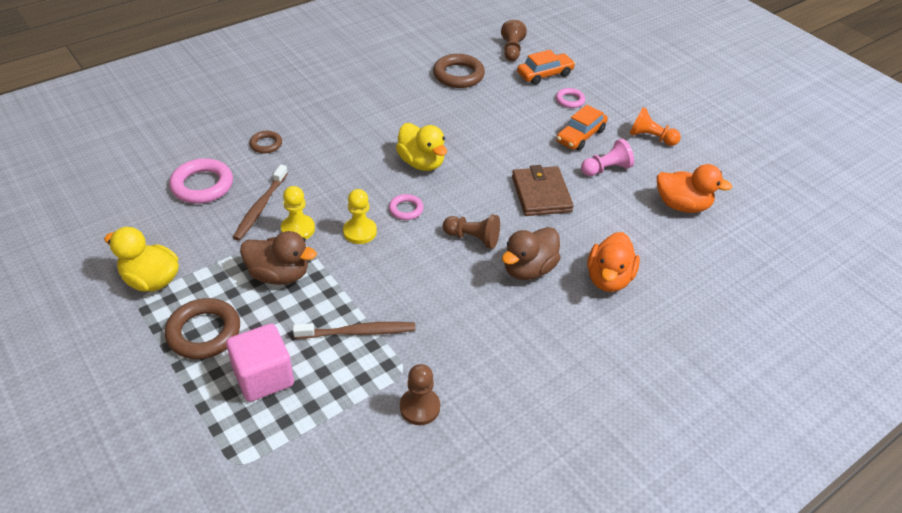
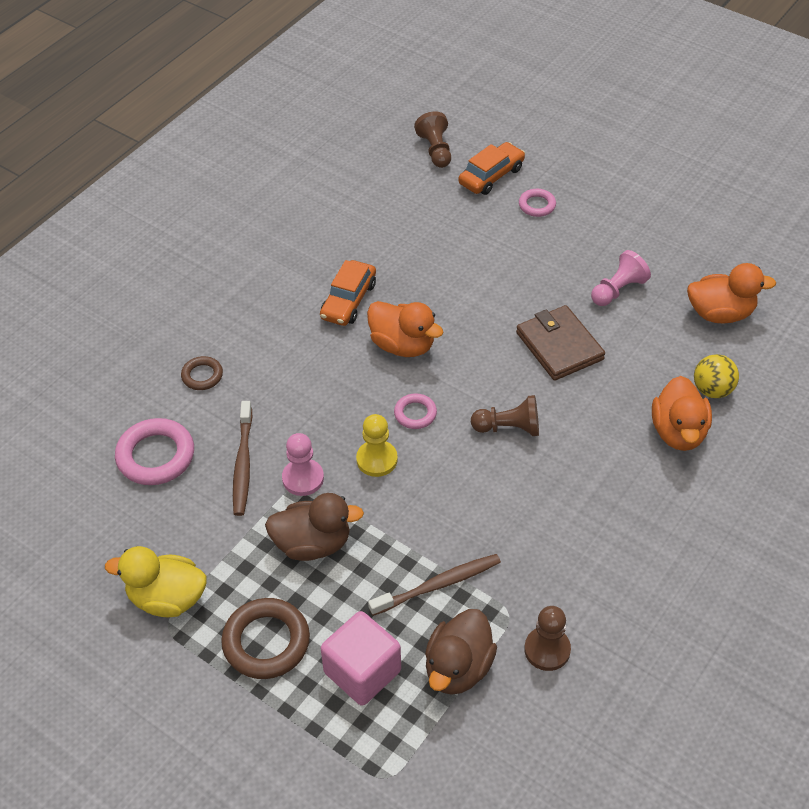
camera: 15 degrees left, 5 degrees up
yellow pawn [281,186,315,239] -> pink pawn [282,433,324,496]
yellow duck [396,123,447,171] -> orange duck [367,301,443,357]
brown ring [433,54,485,88] -> none
brown duck [502,227,561,280] -> brown duck moved to [425,609,497,695]
orange car [556,105,608,151] -> orange car moved to [320,260,376,326]
orange pawn [629,107,681,146] -> none
none -> yellow ball [694,354,739,398]

